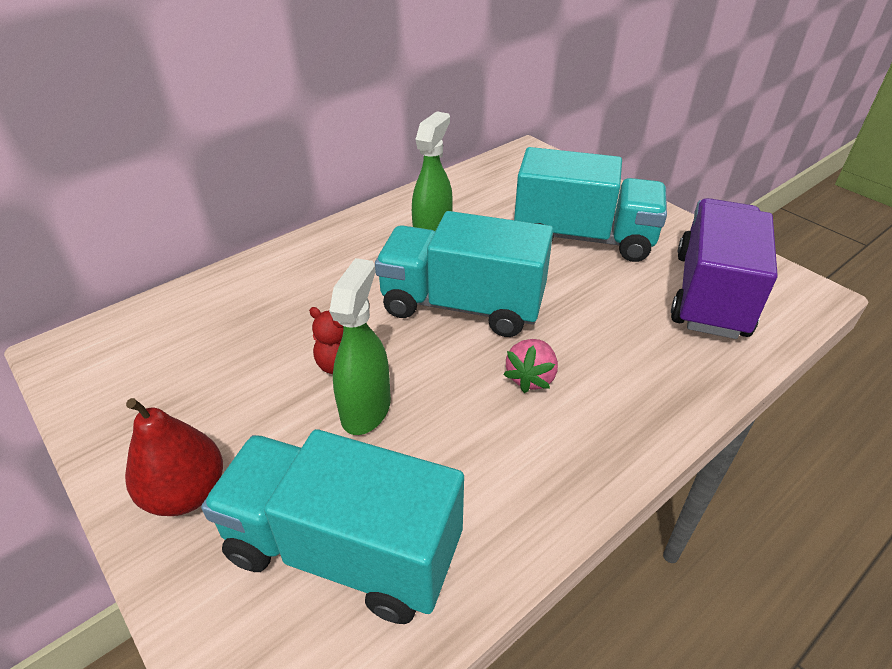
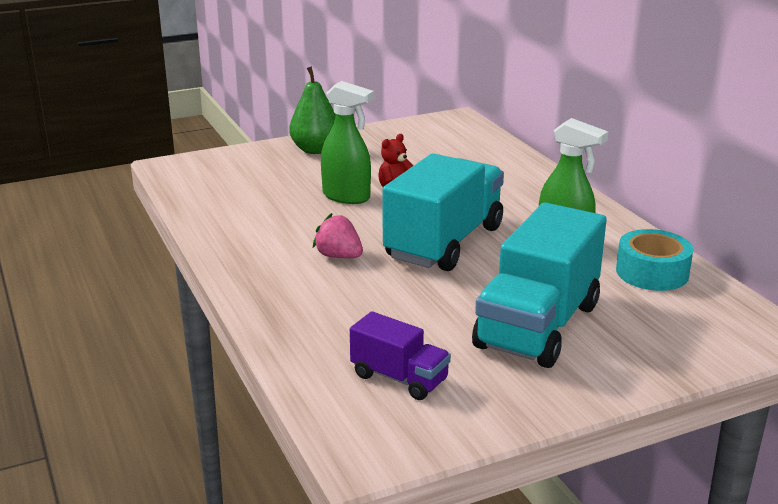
camera: 105 degrees right, 15 degrees down
red pear [125,398,223,516] -> green pear [289,66,336,154]
turquoise truck [201,429,464,624] -> none
purple truck [671,198,778,339] -> purple truck [350,311,451,400], size x0.52
none -> turquoise tape [616,229,693,291]

